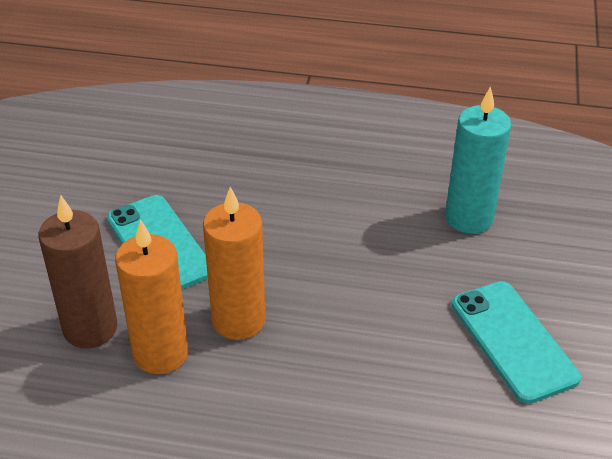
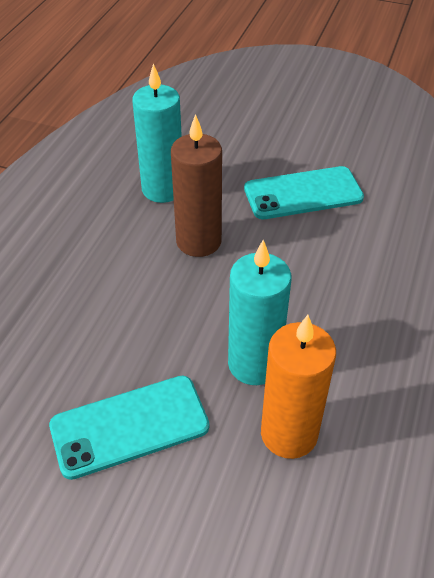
camera: 80 degrees left, 5 degrees up
brown candle [39,195,118,349] -> brown candle moved to [171,114,222,257]
orange candle [203,187,266,340] -> turquoise candle [228,240,291,385]

